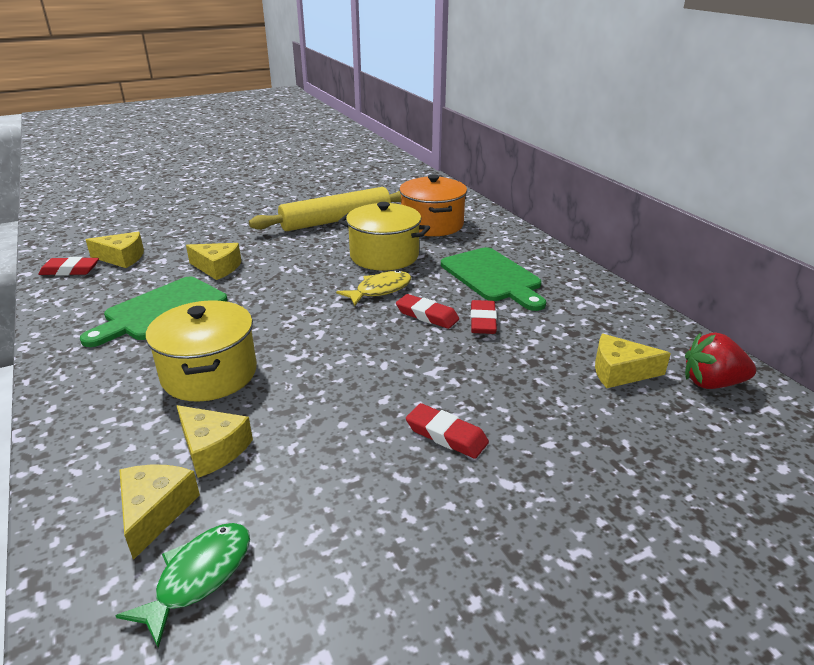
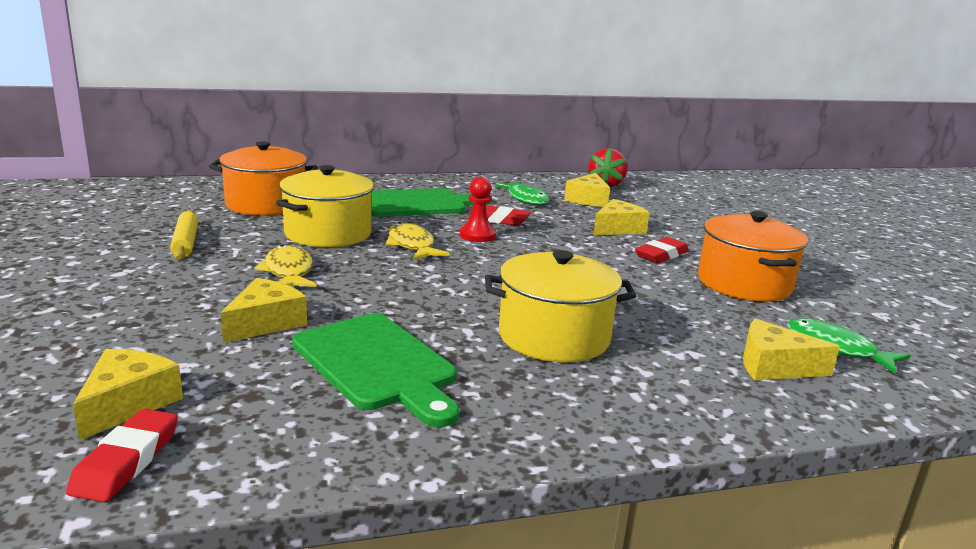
camera: 80 degrees left, 10 degrees down
yellow cheese [176,405,253,478] -> yellow cheese moved to [593,199,650,235]
yellow rolling pin [249,187,401,231] -> yellow rolling pin [170,210,198,260], size x0.51
red eraser [396,294,459,329] -> red pawn [460,177,496,242]
none -> yellow fish [255,244,316,287]
none -> green fish [496,181,549,205]
none -> orange pot [698,211,808,301]

